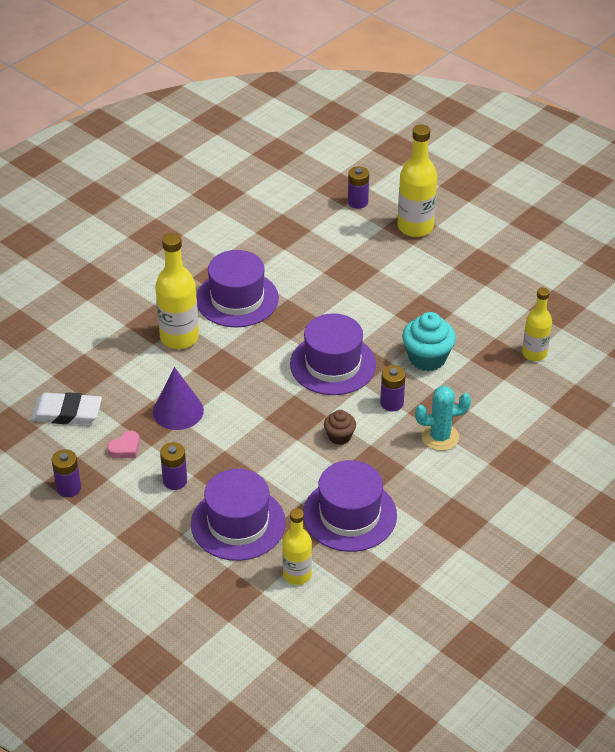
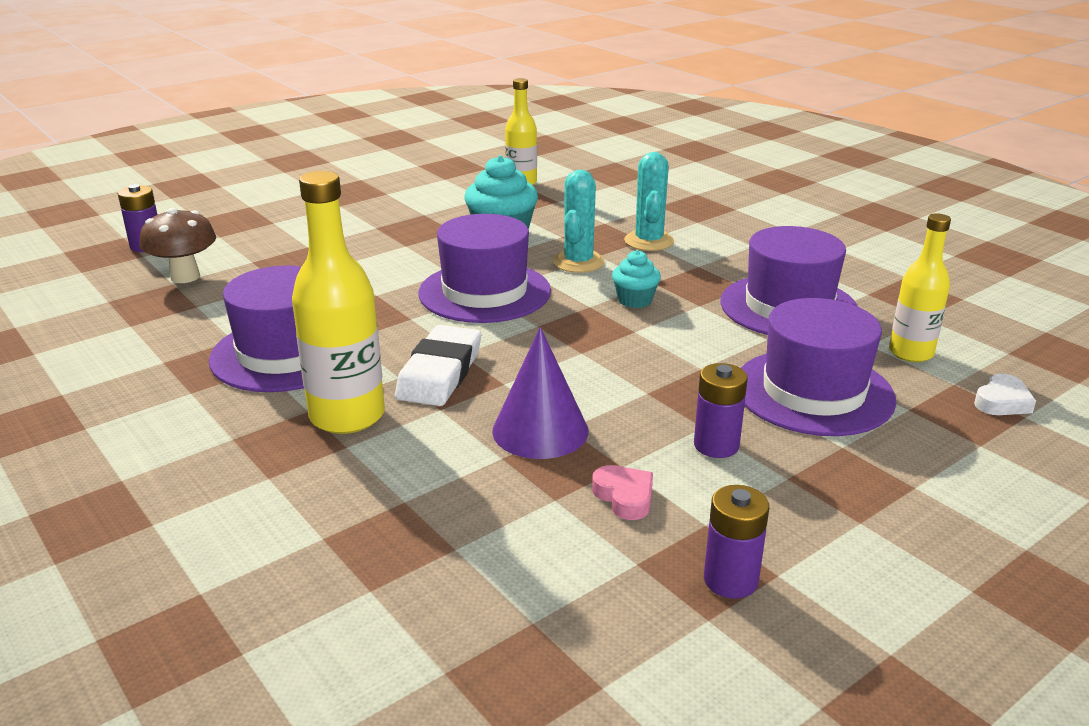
camera: 80 degrees left, 15 degrees down
white eraser [31,392,102,425] -> white eraser moved to [395,325,481,406]
brown cupcake [324,410,356,445] -> turquoise cupcake [612,250,661,308]
purple battery [380,365,406,411] -> turquoise cactus [553,170,605,273]
yellow bottle [398,124,437,237] -> none
none -> brown mushroom [140,208,216,283]
none -> white heart [974,373,1036,415]

